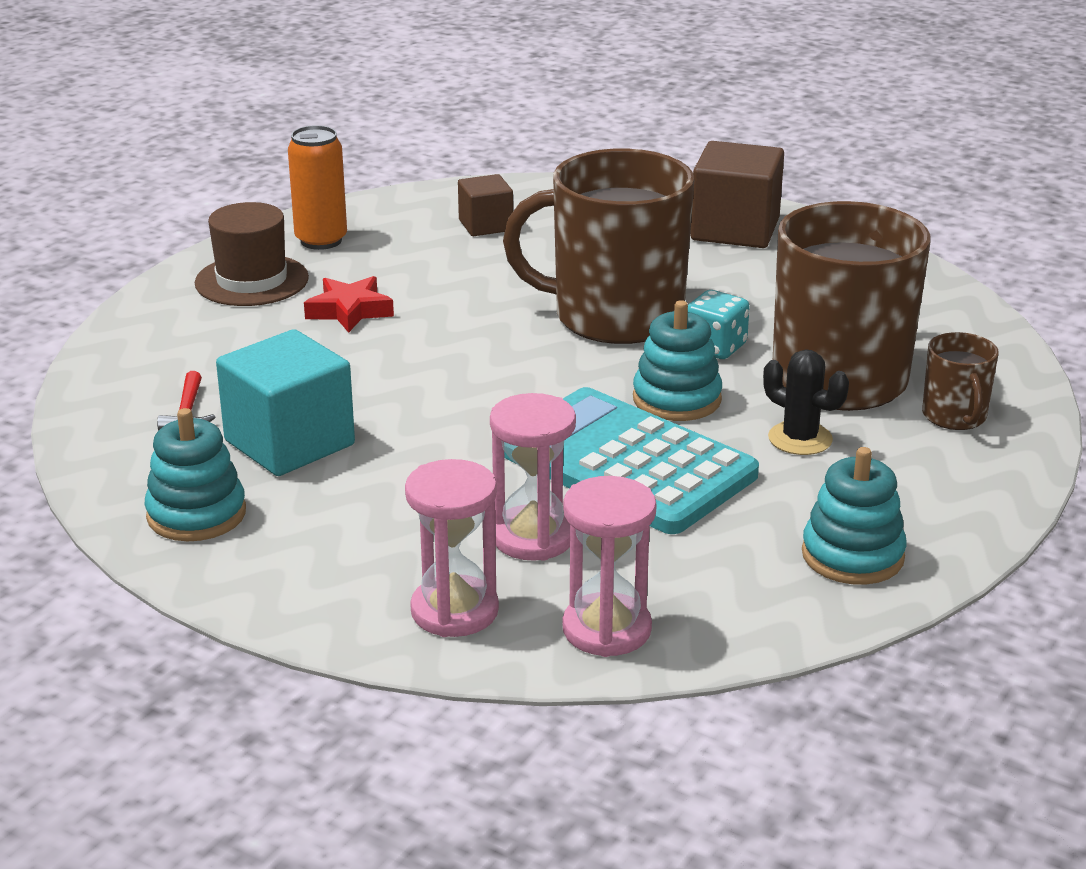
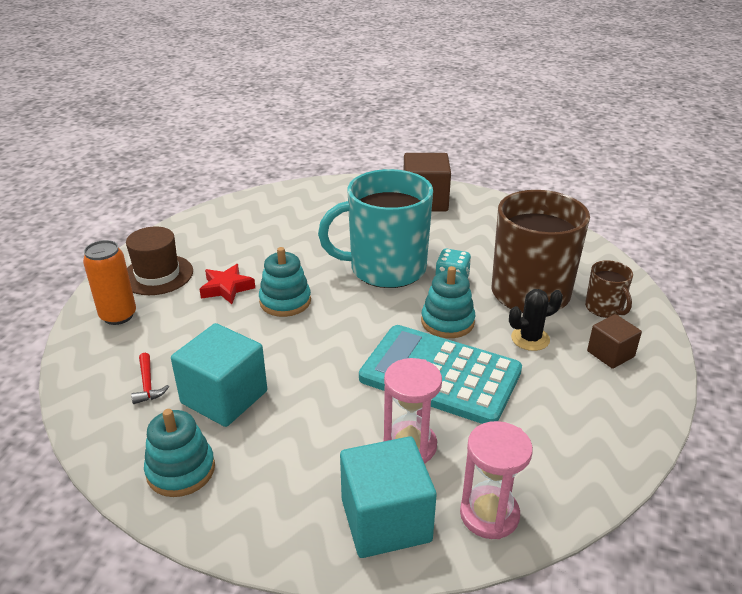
camera: 15 degrees left, 5 degrees up
orange can [288,125,347,250] -> orange can moved to [83,240,136,325]
pink hourglass [405,459,499,637] -> turquoise cube [340,436,437,558]
brown cube [458,174,513,236] -> brown cube moved to [587,314,642,369]
brown mug [503,149,694,344] -> turquoise mug [318,169,433,288]
black cactus [763,349,849,455] -> black cactus turned 45 degrees counterclockwise [509,289,563,351]
turquoise stacking toy [802,447,907,585] -> turquoise stacking toy moved to [259,247,311,317]

